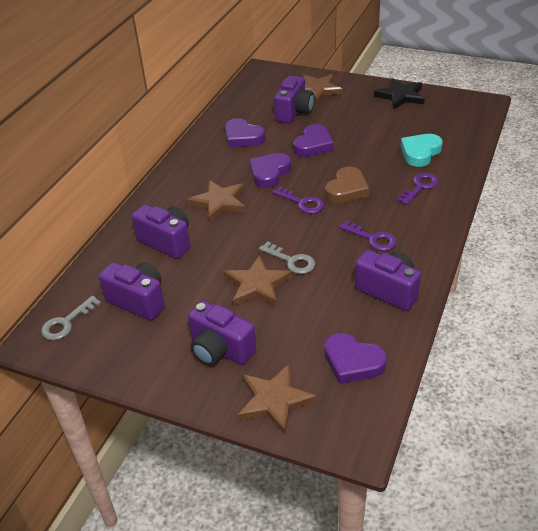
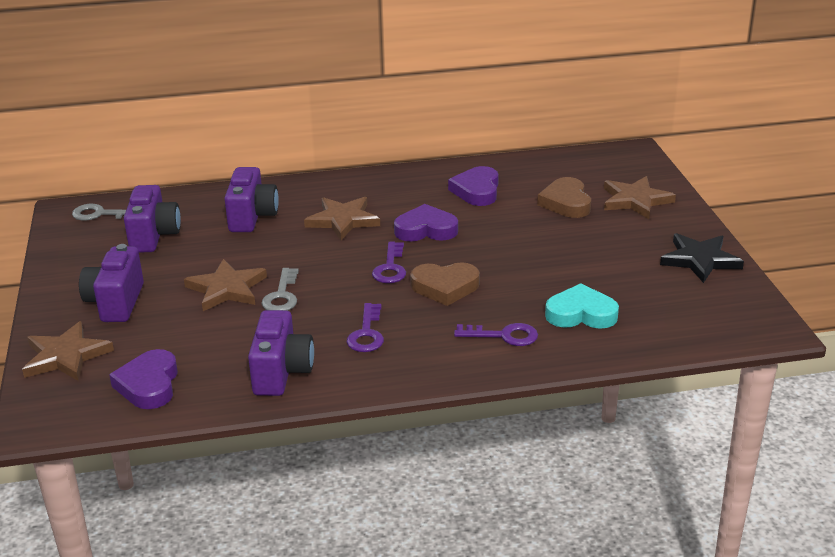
camera: 55 degrees right, 10 degrees down
purple camera [274,76,314,123] -> brown heart [537,177,591,218]
purple heart [293,124,334,157] -> none

